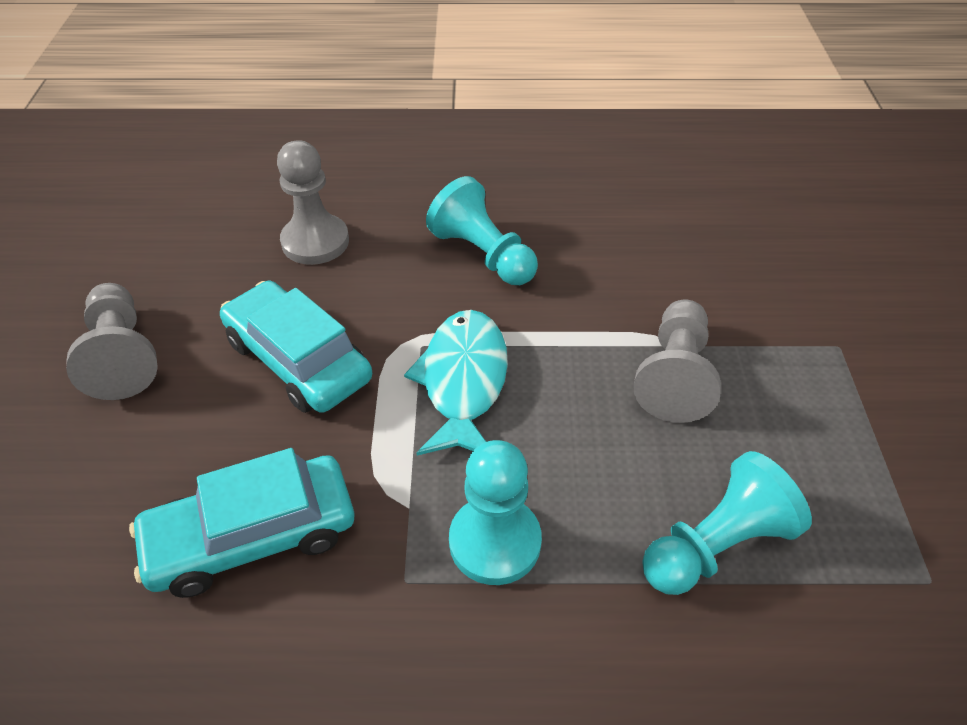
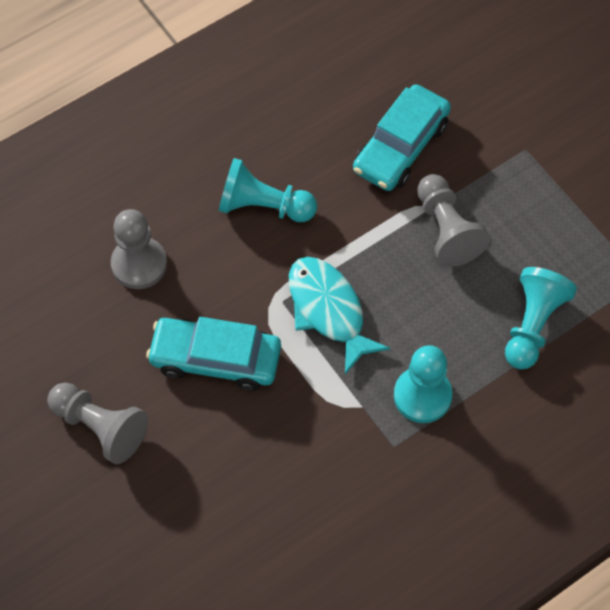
camera: 35 degrees left, 15 degrees up
turquoise car [129,448,354,598] -> turquoise car moved to [353,84,451,191]

